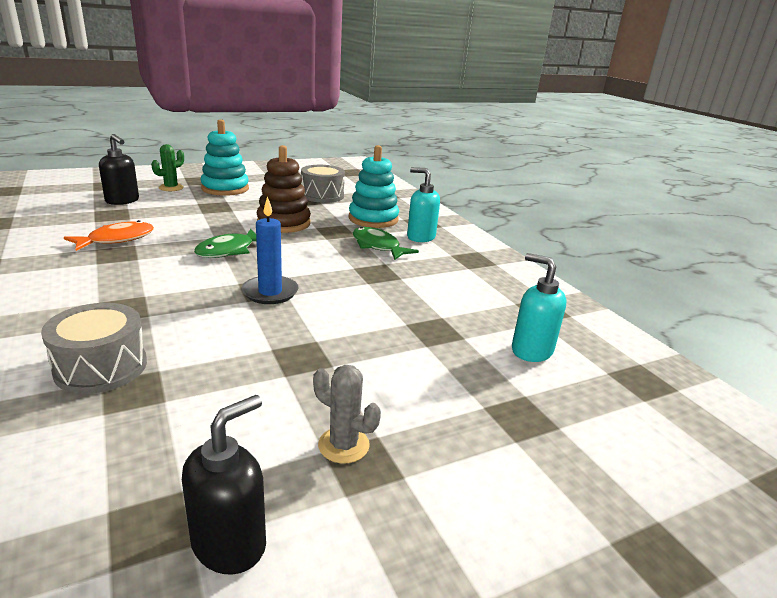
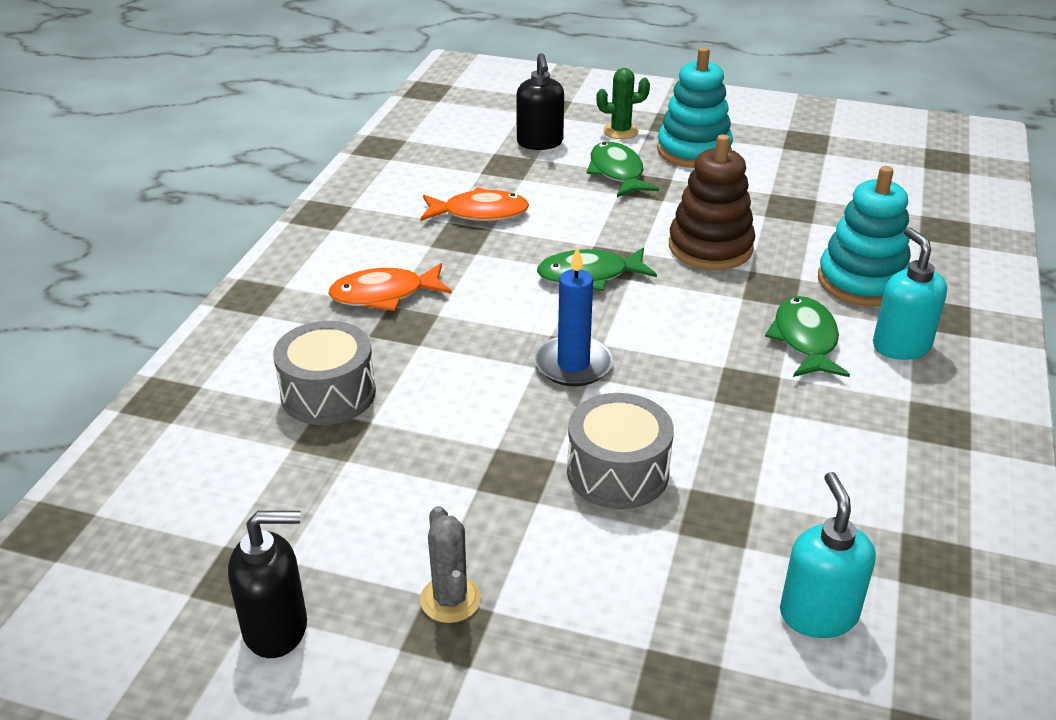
camera: 45 degrees right, 10 degrees up
grey drum [301,165,345,203] -> grey drum moved to [567,393,674,509]
none -> orange fish [328,263,452,311]
none -> green fish [587,142,659,197]

